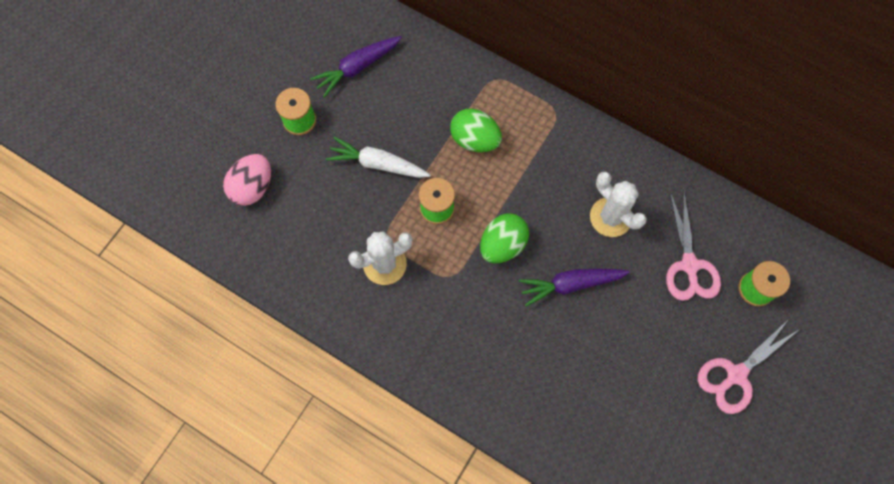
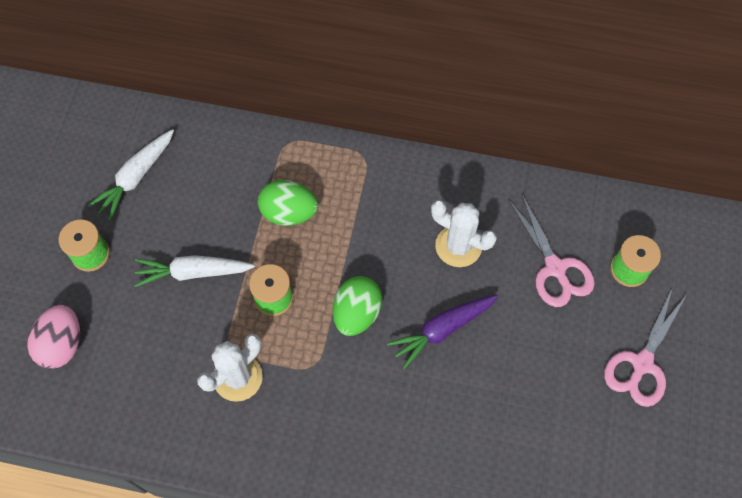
camera: 20 degrees left, 5 degrees down
purple carrot [310,36,402,98] -> white carrot [88,129,174,221]

